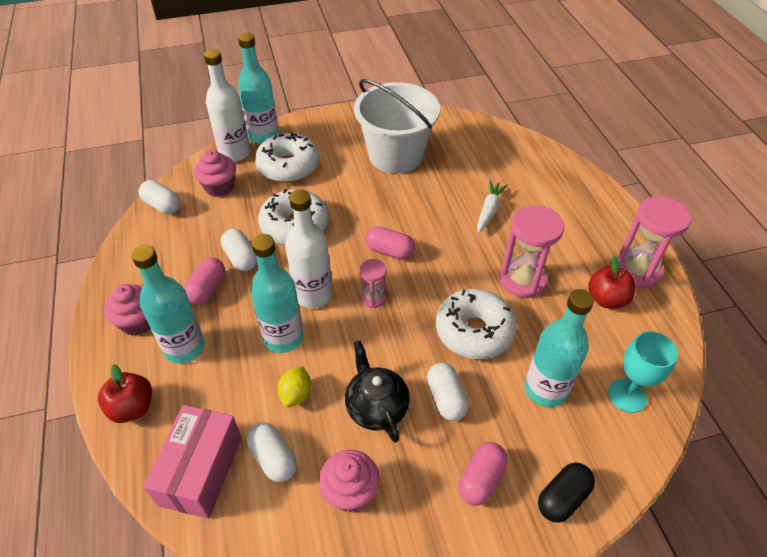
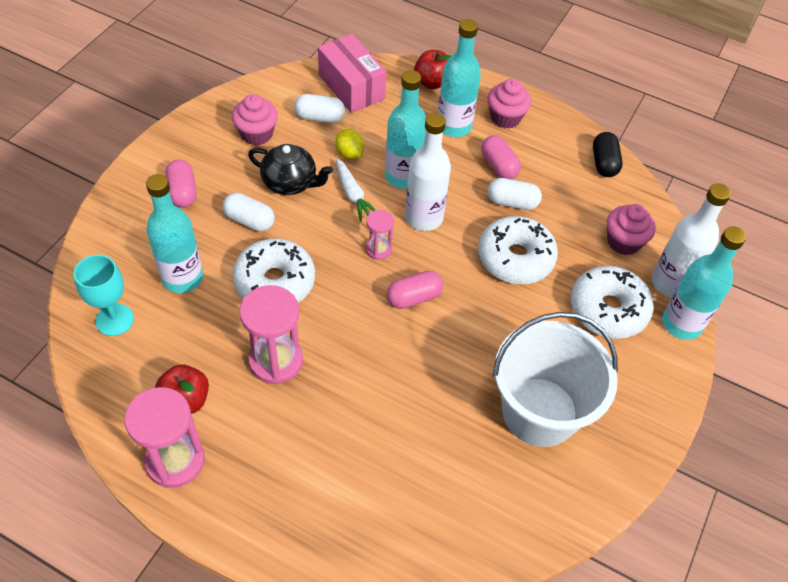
camera: 130 degrees right, 5 degrees up
white capsule [139,180,181,214] -> none
white carrot [477,180,508,233] -> white carrot moved to [336,158,375,222]
black capsule [538,463,595,523] -> black capsule moved to [593,132,623,177]

